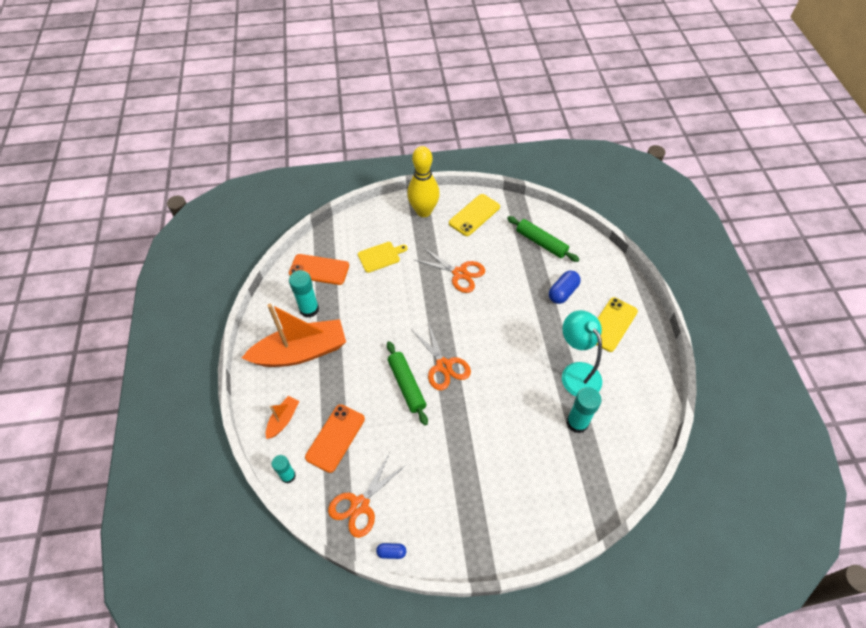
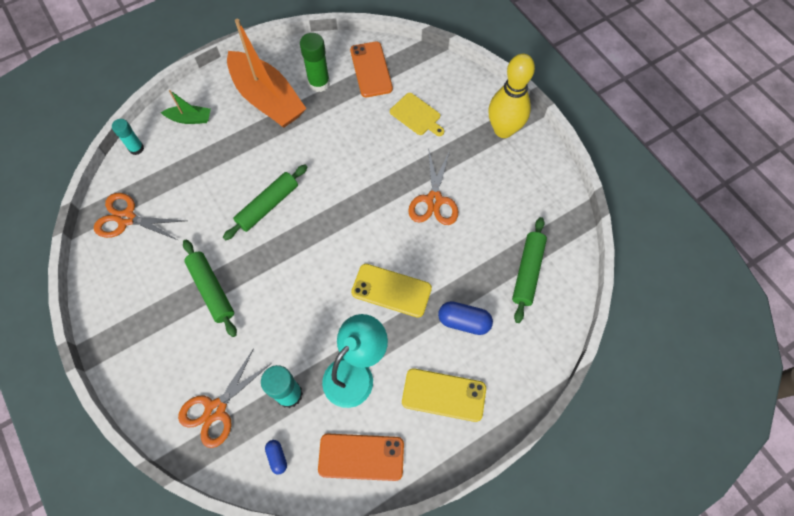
camera: 65 degrees right, 10 degrees up
orange boat [266,396,299,439] -> green boat [161,90,211,124]
turquoise glue stick [289,270,319,318] -> green glue stick [300,33,330,92]
orange phone [305,404,365,473] -> orange phone moved to [318,434,404,481]
blue capsule [376,543,406,559] -> blue capsule moved to [265,440,287,475]
orange scissors [411,322,471,390] -> orange scissors moved to [178,348,272,448]
yellow phone [449,194,500,236] -> yellow phone moved to [351,264,432,318]
none -> green rolling pin [183,240,237,337]

